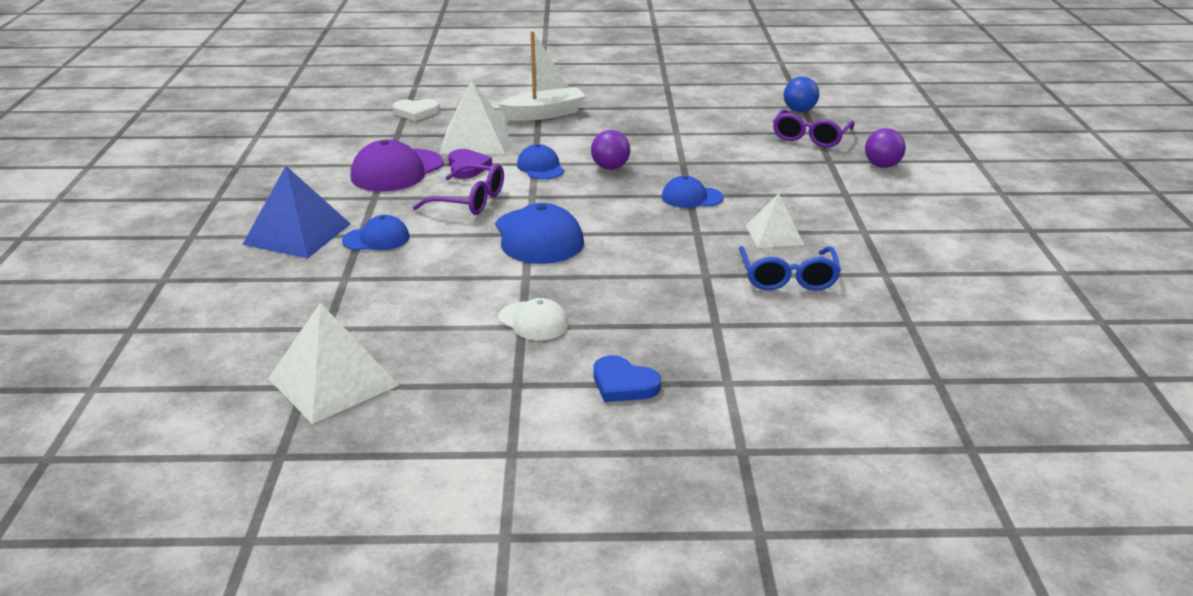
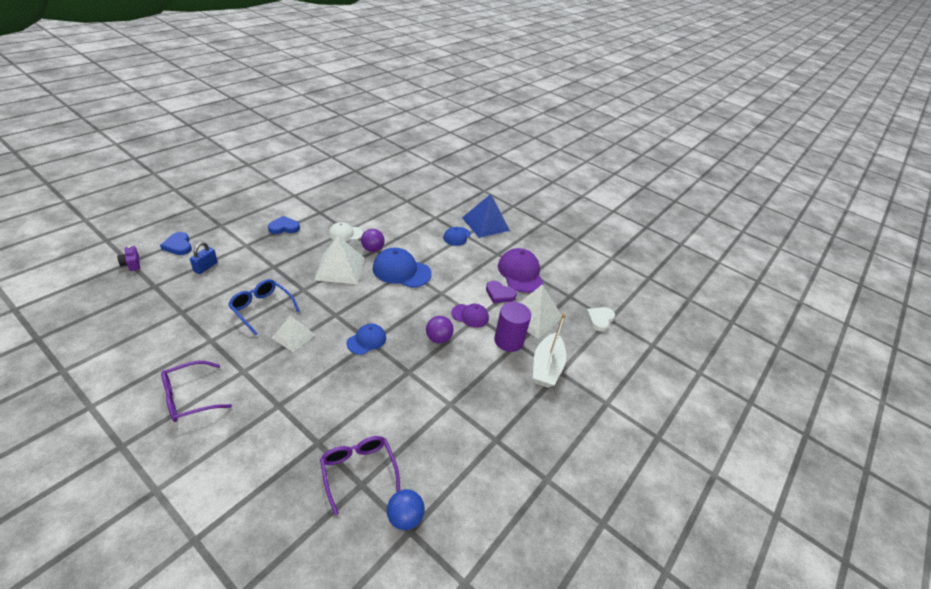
camera: 125 degrees right, 10 degrees up
white pyramid [268,303,399,424] -> white pyramid moved to [314,236,364,284]
purple glasses [413,164,504,215] -> purple glasses moved to [161,361,232,422]
blue cap [517,144,564,179] -> purple cap [451,304,489,328]
purple ball [865,128,906,168] -> purple ball moved to [361,229,385,252]
none -> purple camera [117,246,140,271]
none -> blue heart [160,232,192,255]
none -> blue padlock [190,242,218,274]
none -> purple cylinder [494,302,531,352]

